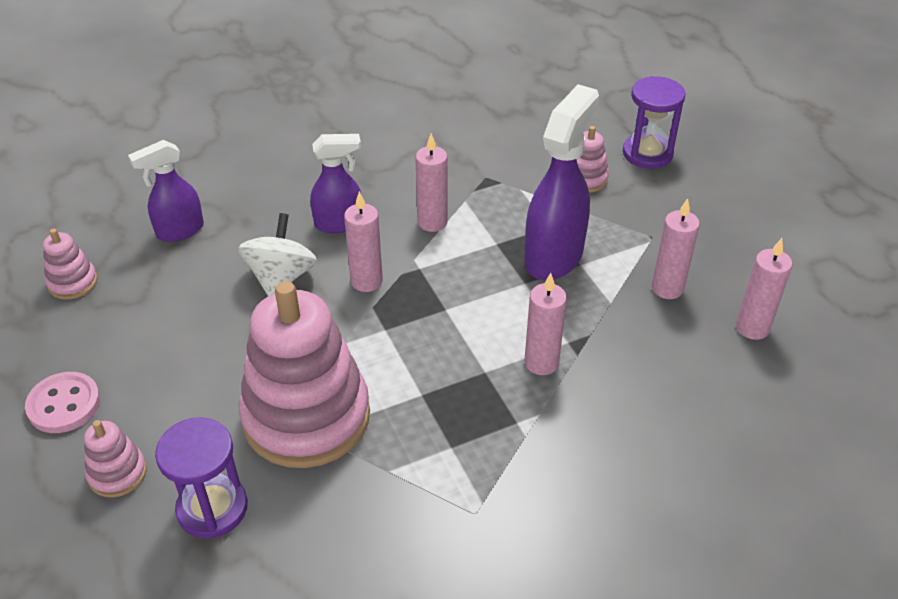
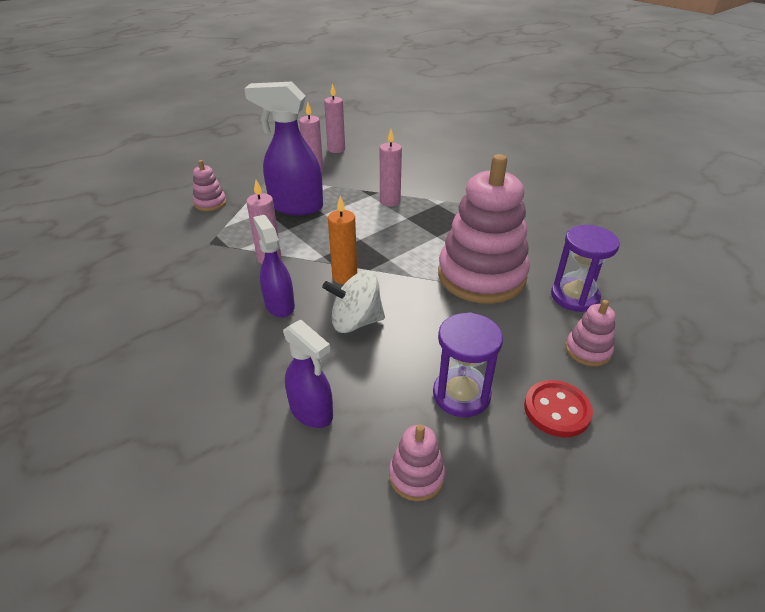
camera: 105 degrees left, 5 degrees down
pink button [25,372,100,433] -> red button [524,380,593,438]
pink candle [344,191,383,292] -> orange candle [328,196,357,284]
purple hourglass [623,76,686,169] -> purple hourglass moved to [433,312,503,417]

